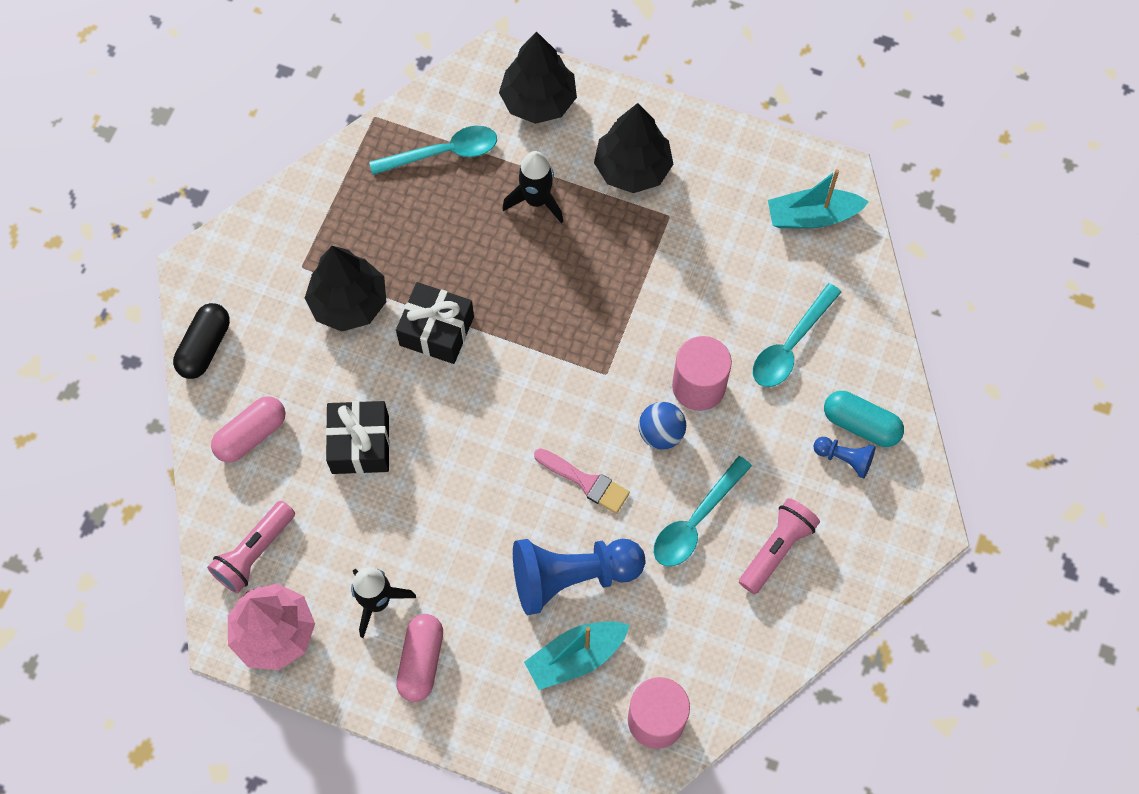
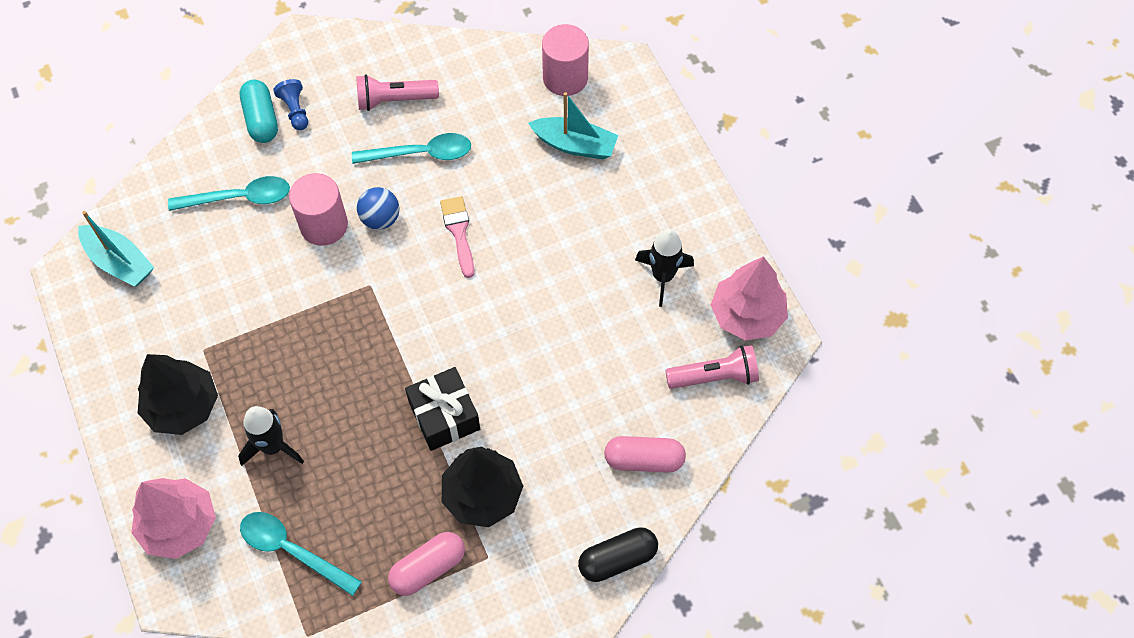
camera: 135 degrees left, 5 degrees down
black gift [326,401,390,474] -> none
pink capsule [396,614,443,702] -> pink capsule moved to [388,532,465,596]
black tree [499,31,577,124] -> pink tree [131,478,216,559]
blue pawn [513,539,645,615] -> none

